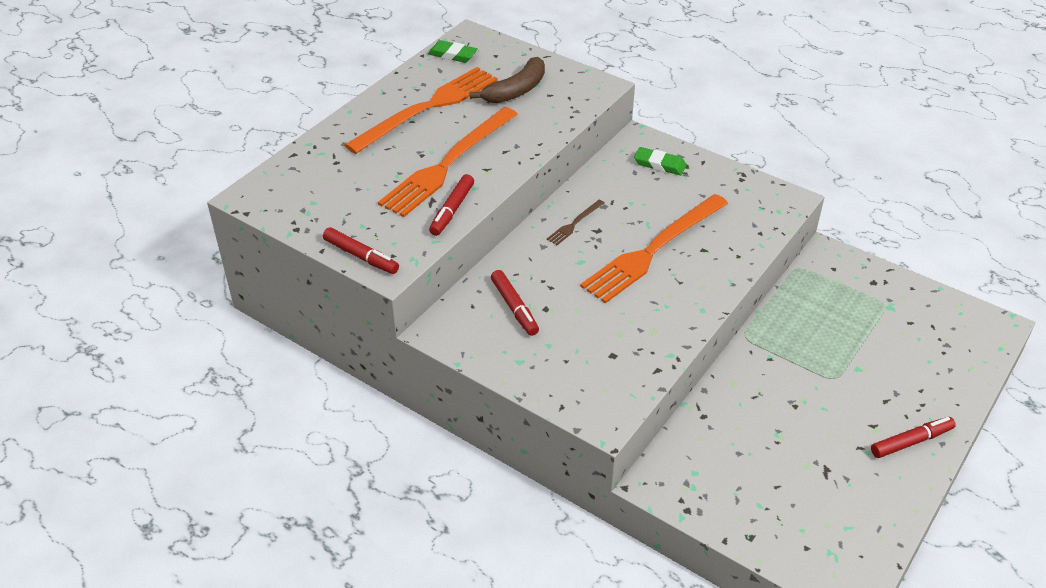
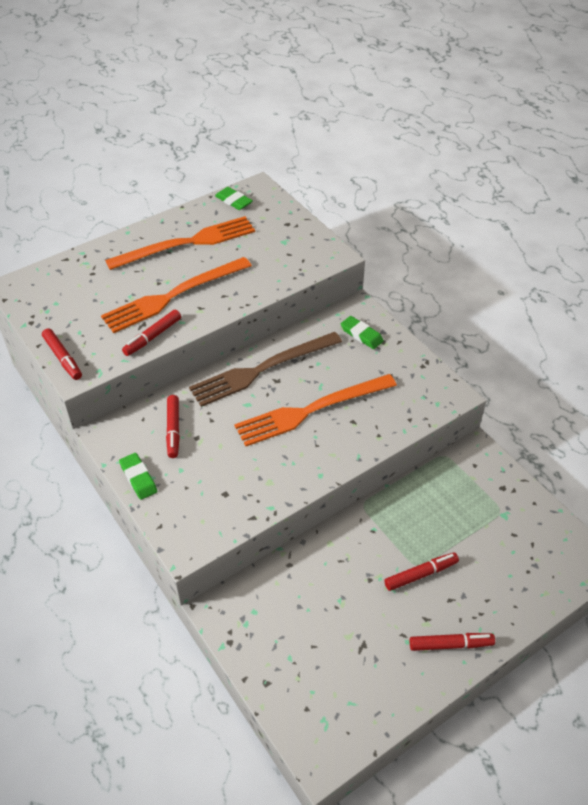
camera: 20 degrees right, 5 degrees up
brown banana [469,57,545,103] -> none
brown fork [547,200,605,245] -> brown fork [189,332,342,407], size x2.40
none -> green eraser [119,453,157,500]
none -> red marker [384,553,459,591]

